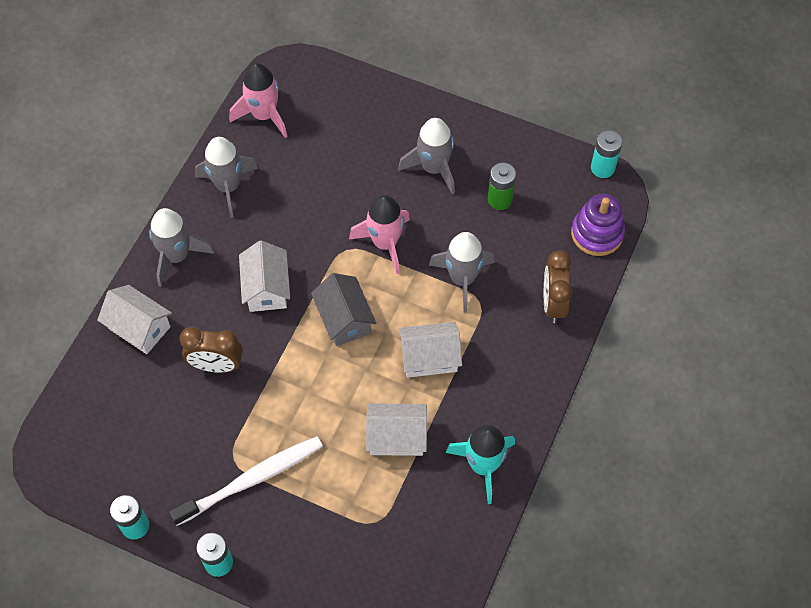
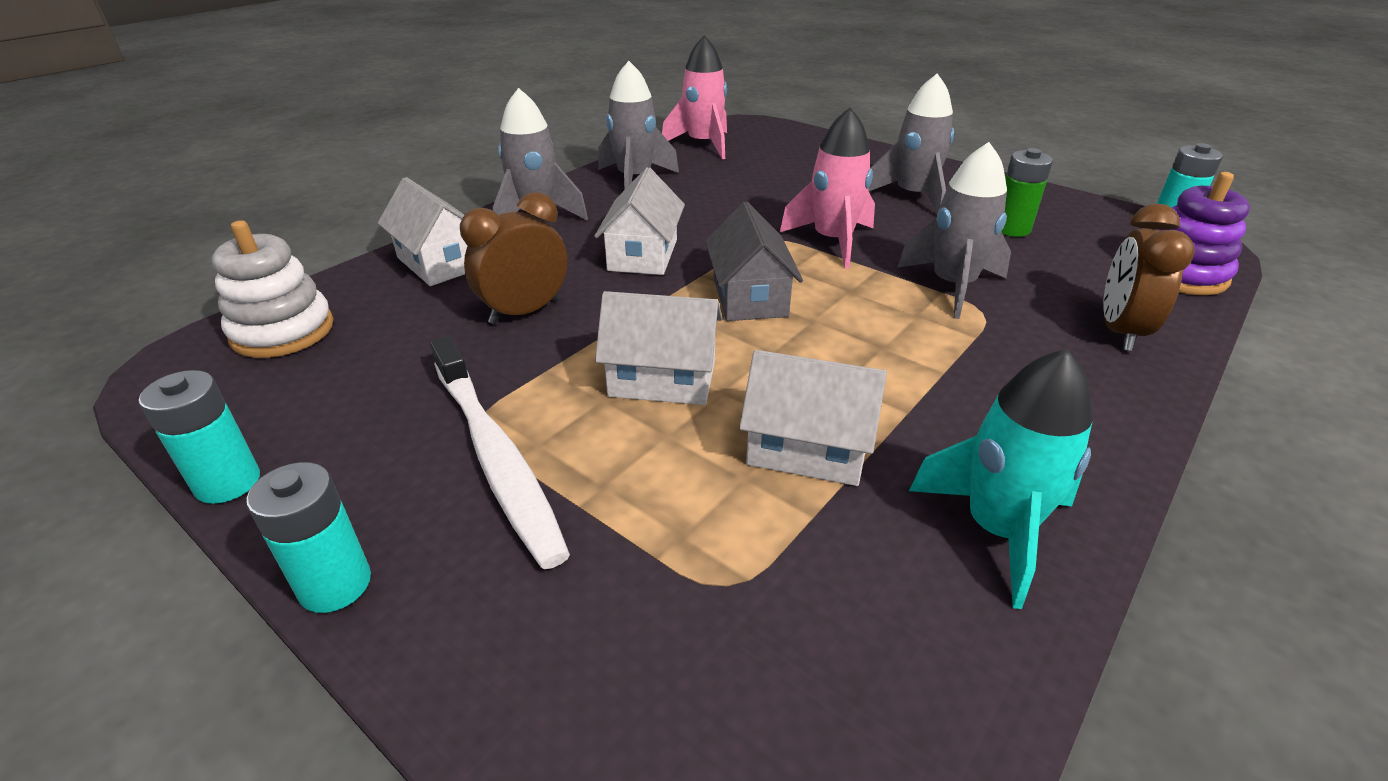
camera: 15 degrees right, 25 degrees down
white toothbrush [169,436,323,526] -> white toothbrush turned 75 degrees clockwise [430,336,570,569]
brown clock [180,327,243,373] -> brown clock turned 120 degrees clockwise [460,192,568,325]
white house [399,322,462,378] -> white house moved to [595,291,722,405]
none -> white stacking toy [212,220,334,358]

